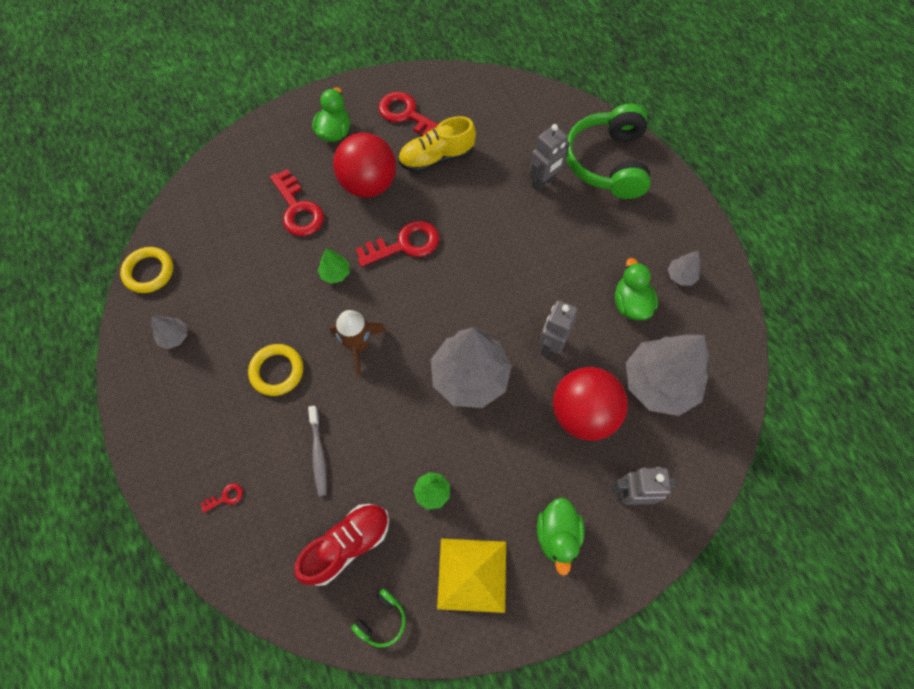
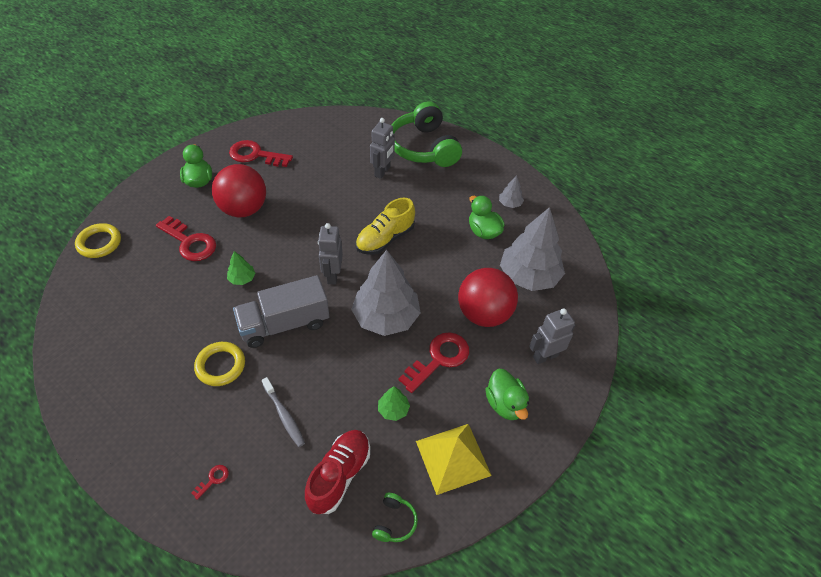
camera: 25 degrees left, 15 degrees down
yellow ring [120,247,174,293] -> yellow ring moved to [75,223,121,258]
grey tree [151,315,187,349] -> none
brown rocket [330,310,386,375] -> grey truck [233,275,329,348]
red key [355,221,439,267] -> red key moved to [399,332,469,393]
yellow shoe [398,116,476,173] -> yellow shoe moved to [356,198,415,255]
grey robot [539,300,578,359] -> grey robot moved to [318,223,343,285]

